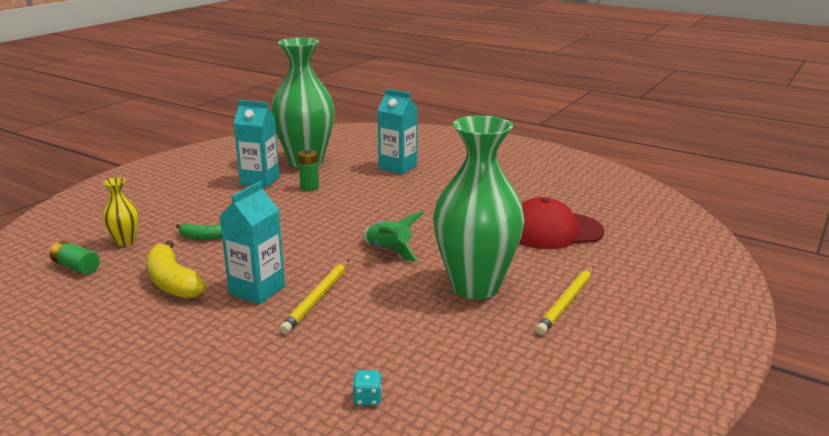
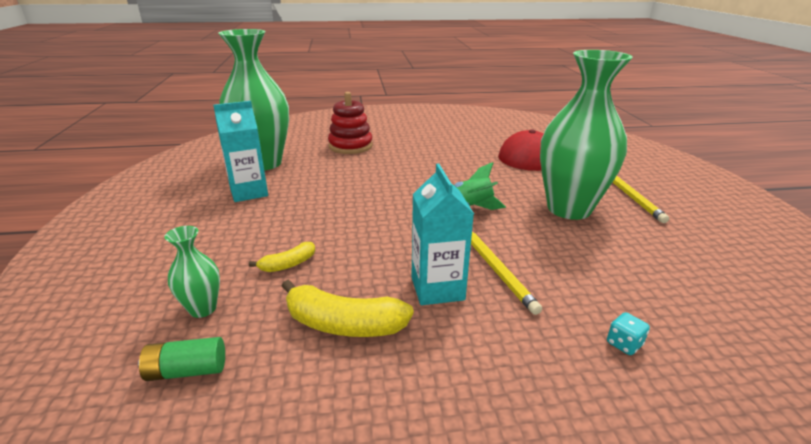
camera: 40 degrees left, 5 degrees up
yellow vase [102,177,139,246] -> green vase [164,226,220,318]
green banana [176,223,222,240] -> yellow banana [249,242,315,272]
green battery [298,149,319,191] -> none
turquoise dice [352,370,382,406] -> turquoise dice moved to [607,312,650,355]
turquoise carton [377,89,417,175] -> red stacking toy [328,92,373,154]

